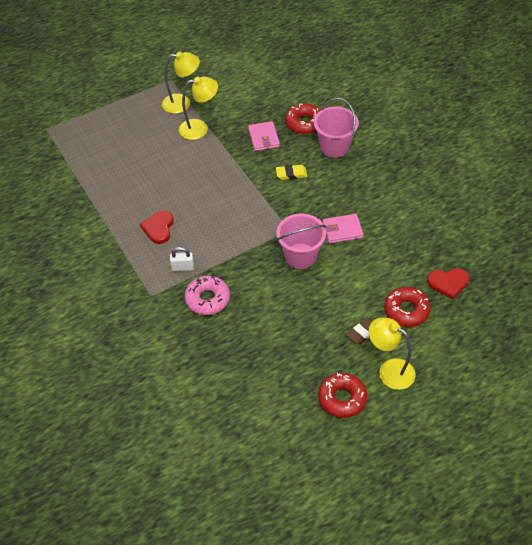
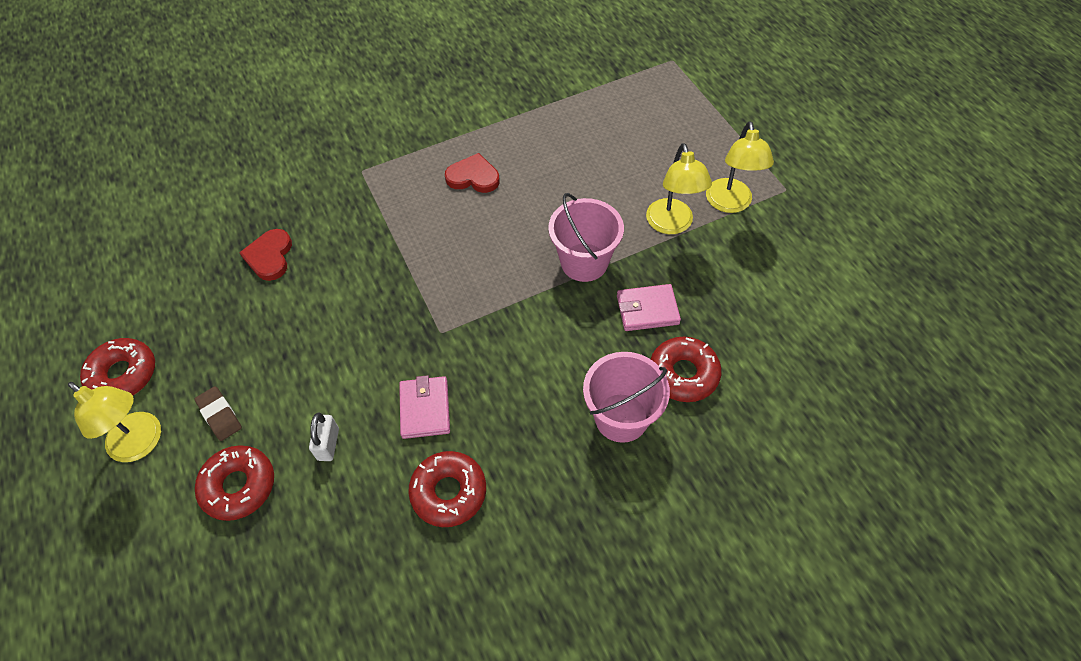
camera: 95 degrees right, 5 degrees up
white padlock [170,247,194,271] -> white padlock moved to [309,413,339,461]
pink donut [185,275,230,315] -> none
yellow eraser [276,165,307,180] -> none
pink bucket [276,214,326,269] -> pink bucket moved to [548,193,624,282]
yellow lamp [369,317,416,390] -> yellow lamp turned 90 degrees clockwise [68,382,161,462]
red heart [427,268,469,300] -> red heart moved to [239,229,292,281]
none -> red donut [408,451,486,527]

